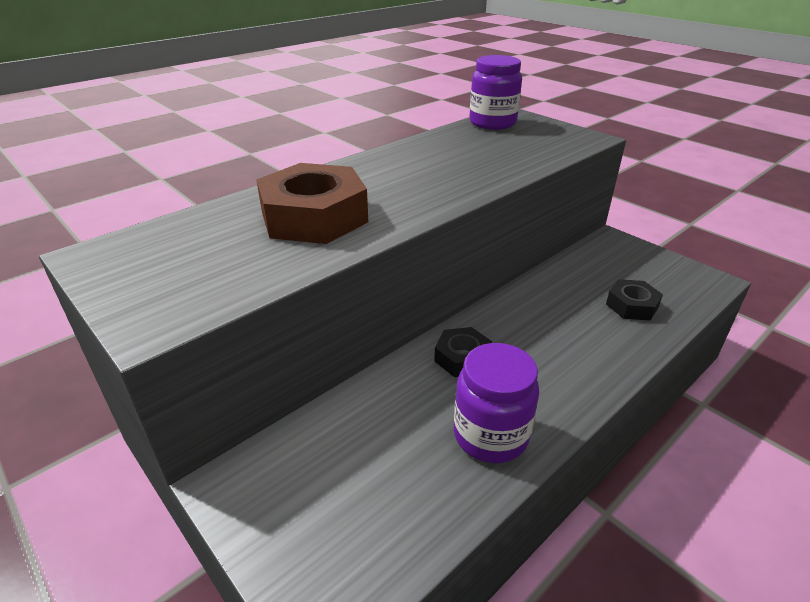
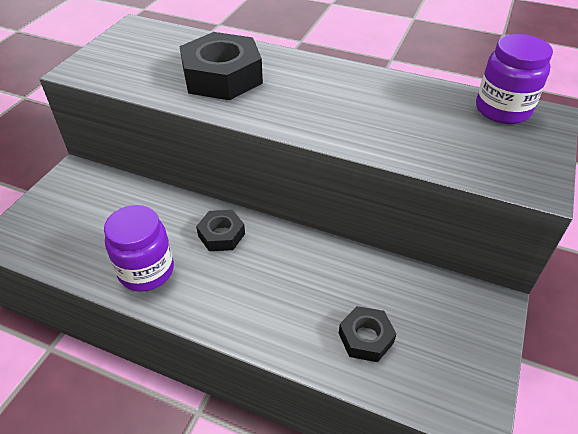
camera: 65 degrees right, 10 degrees up
brown nut [256,163,368,244] -> black nut [180,32,263,100]

